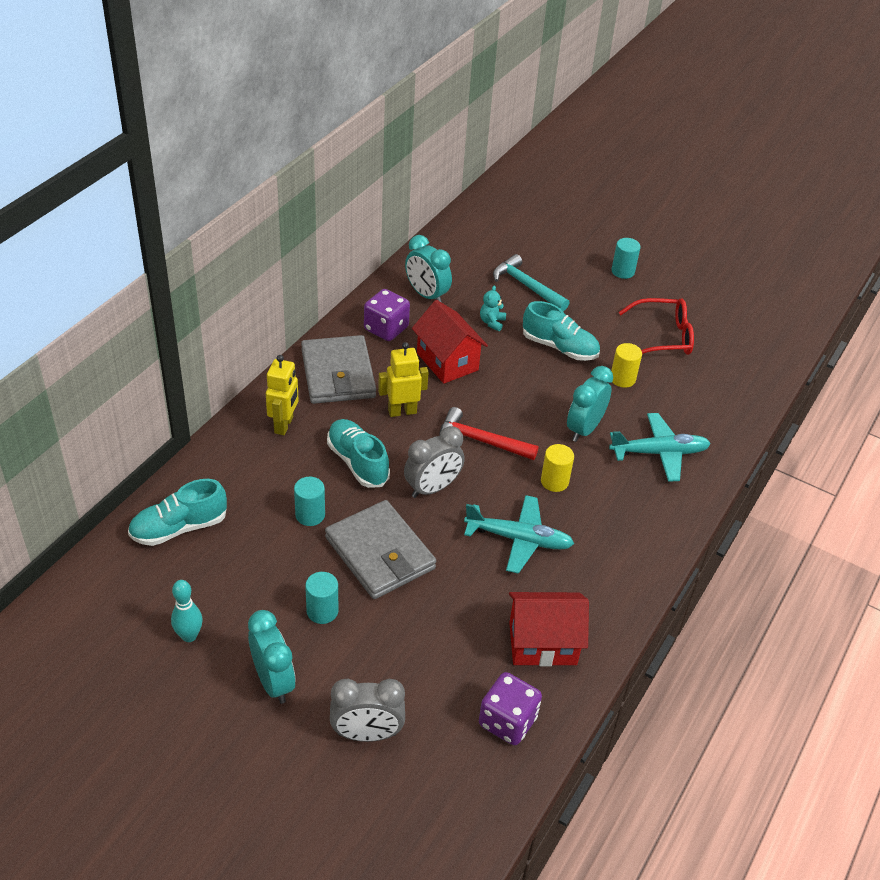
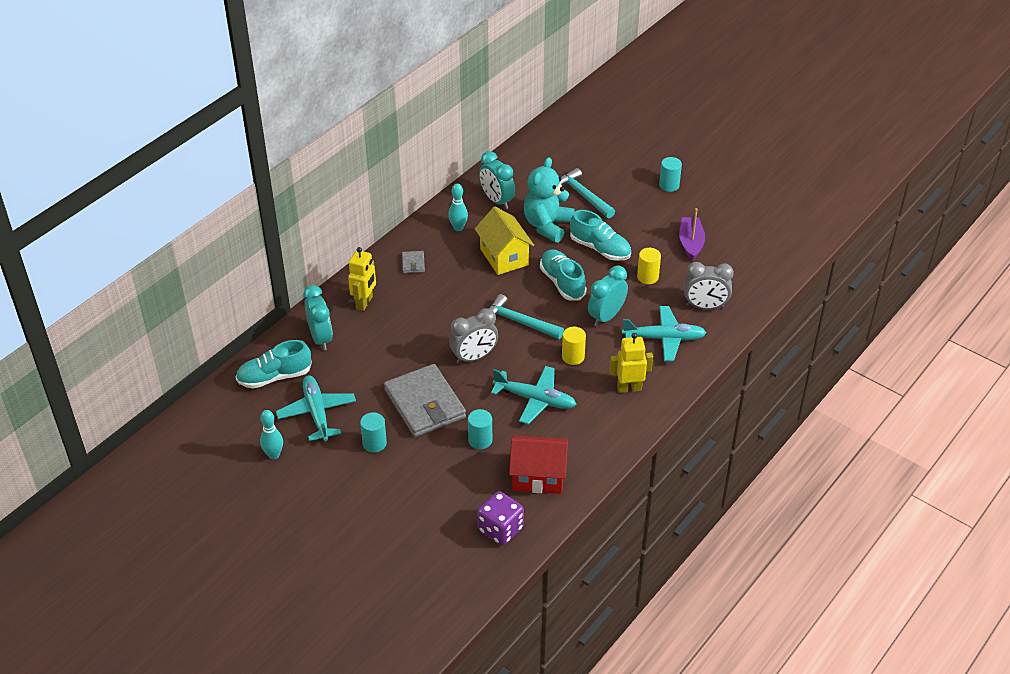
camera: 10 degrees right, 0 degrees up
turquoise clock [248,610,296,704] -> turquoise clock moved to [303,285,333,351]
turquoise cylinder [294,477,325,526] -> turquoise cylinder moved to [468,409,492,449]
grey wallet [301,335,376,404] -> grey wallet [402,251,425,273], size x0.42
turquoise shoe [327,419,390,488] -> turquoise shoe moved to [540,249,586,301]
grey clock [330,678,405,742] -> grey clock moved to [684,262,734,309]
purple dice [364,289,410,341] -> turquoise bowling pin [448,184,468,231]
yellow robot [378,342,428,417] -> yellow robot moved to [610,333,653,393]
red house [412,300,488,384] -> yellow house [475,207,534,275]
red hammer [440,407,538,460] -> turquoise hammer [489,294,564,339]
turquoise teddy bear [480,285,506,331] -> turquoise teddy bear [524,157,574,243], size x2.21
red glasses [619,298,694,355] -> purple boat [679,208,705,261]
none -> turquoise plane [276,375,356,441]

